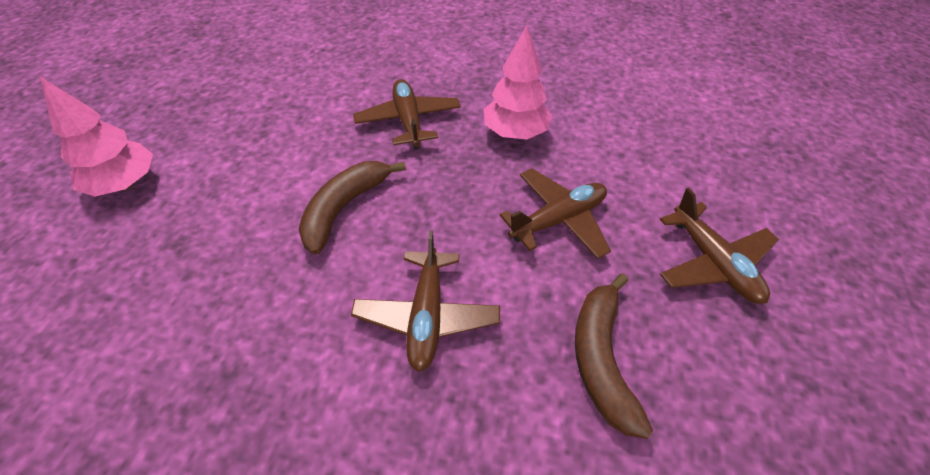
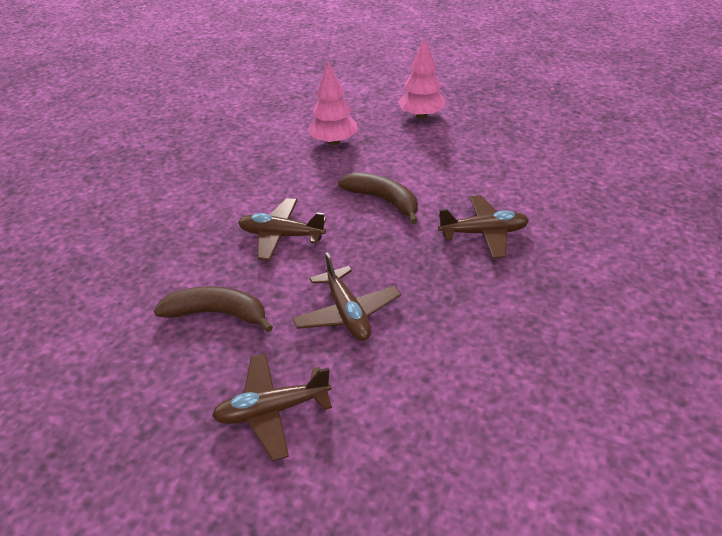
camera: 100 degrees right, 10 degrees down
pink tree [484,25,552,139] -> pink tree moved to [307,61,358,145]

